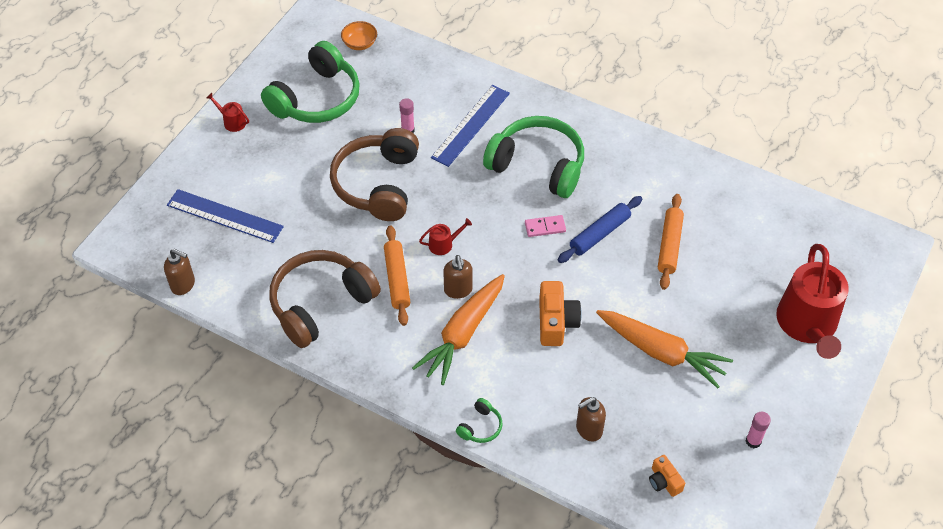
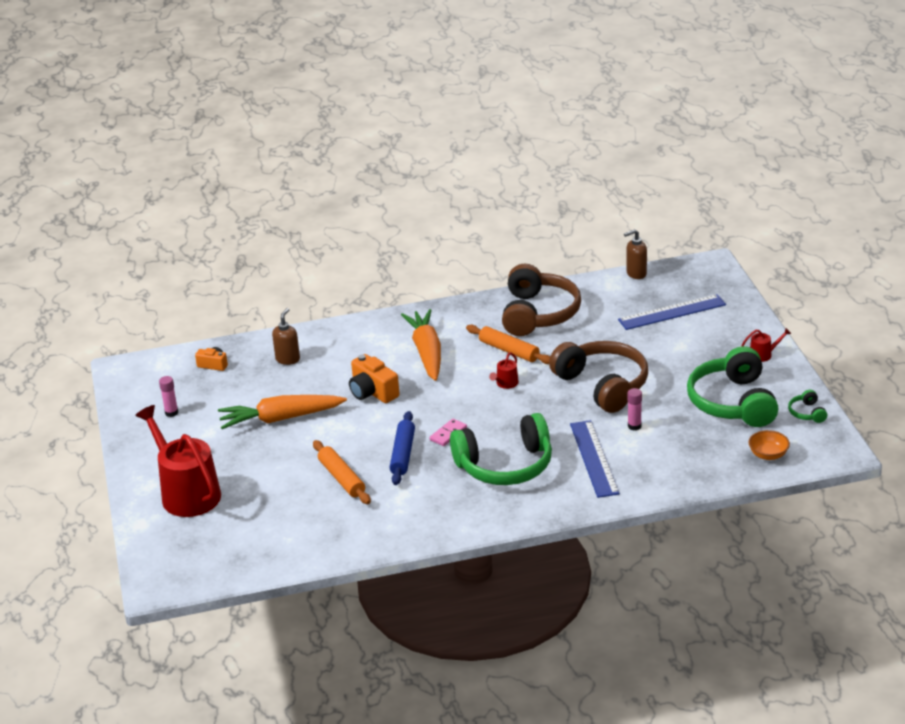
camera: 140 degrees right, 20 degrees down
brown soap dispenser [443,255,473,299] -> none
green headphones [456,398,503,443] -> green headphones moved to [788,390,827,423]

